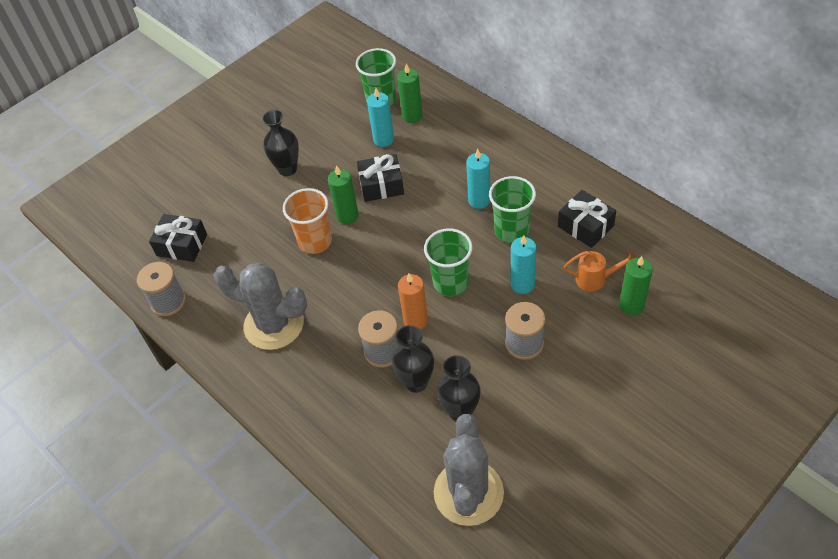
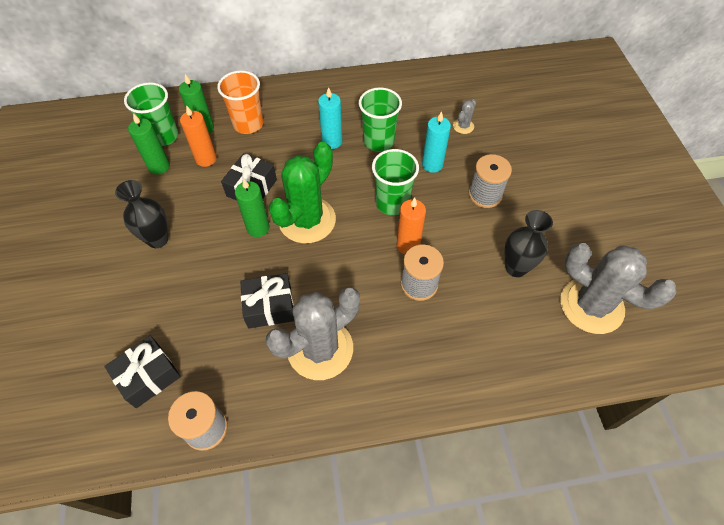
camera: 60 degrees left, 5 degrees up
orange cup [283,188,332,254] -> orange cup moved to [217,71,263,134]
turquoise candle [367,88,394,147] -> orange candle [180,105,217,167]
black vase [392,325,434,393] -> none
black gift [558,190,616,248] -> black gift moved to [240,273,294,329]
orange watering can [564,251,637,292] -> grey cactus [453,99,476,134]
green candle [619,256,653,315] -> green candle moved to [128,113,170,175]
none -> green cactus [269,142,336,244]

